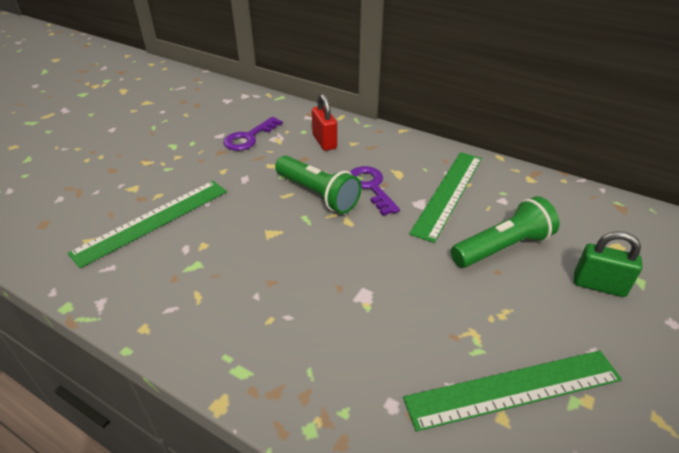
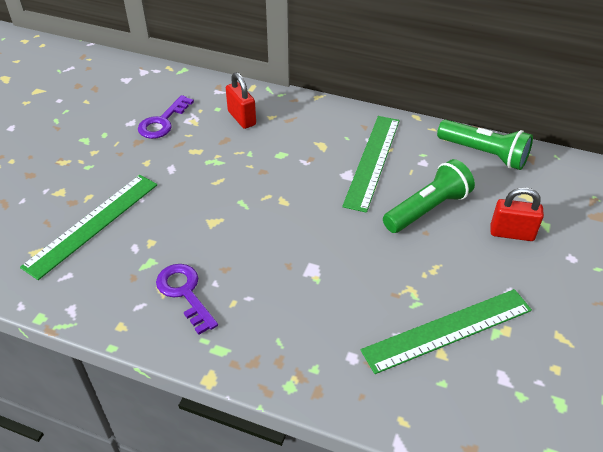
camera: 10 degrees left, 5 degrees up
green flashlight [275,156,361,214] -> green flashlight moved to [437,120,533,170]
purple key [350,166,400,216] -> purple key moved to [156,264,218,335]
green padlock [574,231,643,297] -> red padlock [490,187,544,241]

